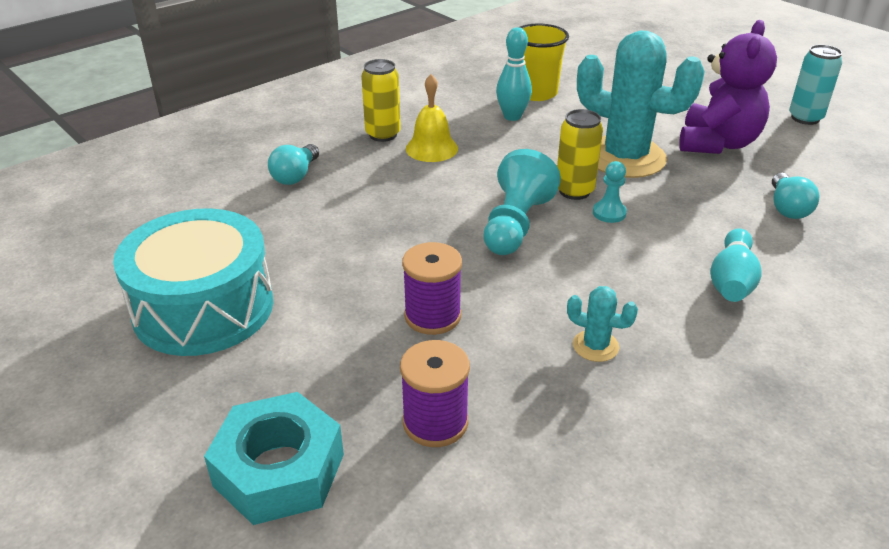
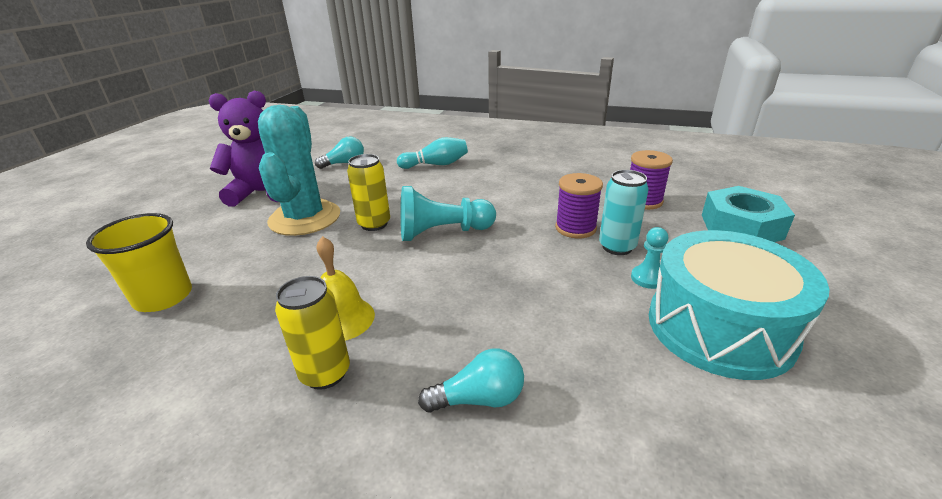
camera: 120 degrees left, 5 degrees down
turquoise bowling pin [496,27,532,121] -> none
turquoise cactus [567,286,638,362] -> none
turquoise pawn [593,161,627,223] -> turquoise pawn moved to [631,227,669,289]
turquoise can [789,45,842,125] -> turquoise can moved to [599,170,649,255]

